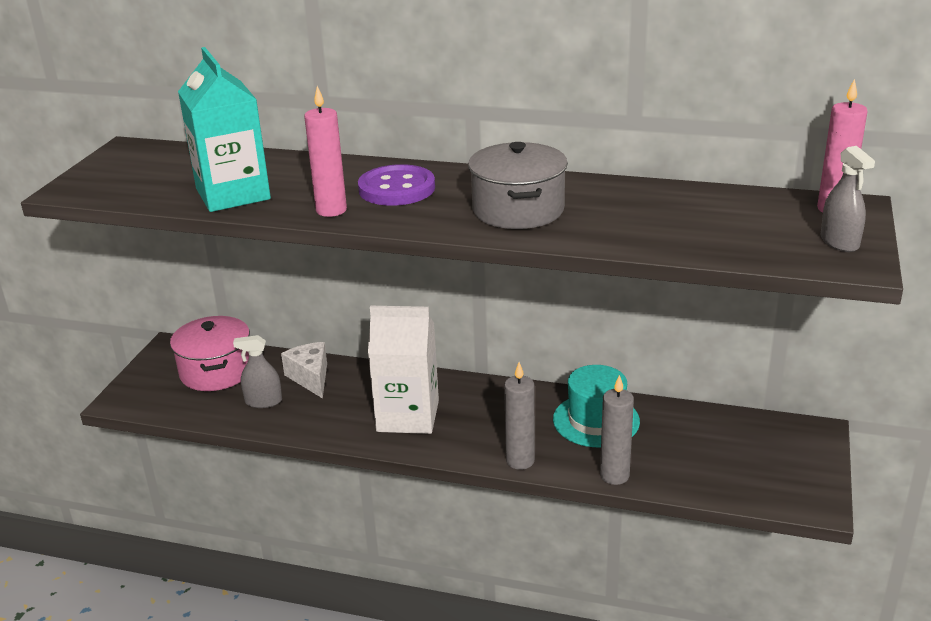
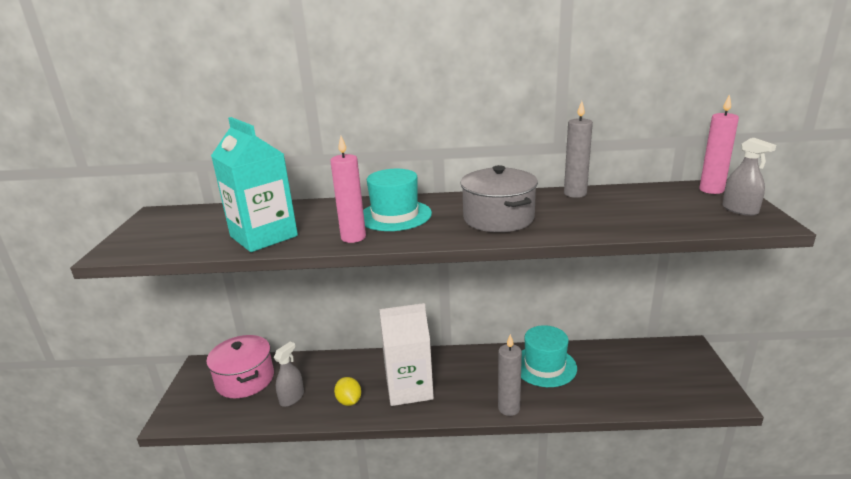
camera: 15 degrees left, 5 degrees down
grey spray bottle [233,335,282,408] -> grey spray bottle turned 135 degrees clockwise [274,342,304,407]
white cheese [281,342,327,399] -> none
purple button [358,164,435,206] -> turquoise hat [363,169,432,231]
grey candle [600,375,634,485] -> grey candle moved to [564,101,593,198]
none -> yellow lemon [334,377,361,406]

